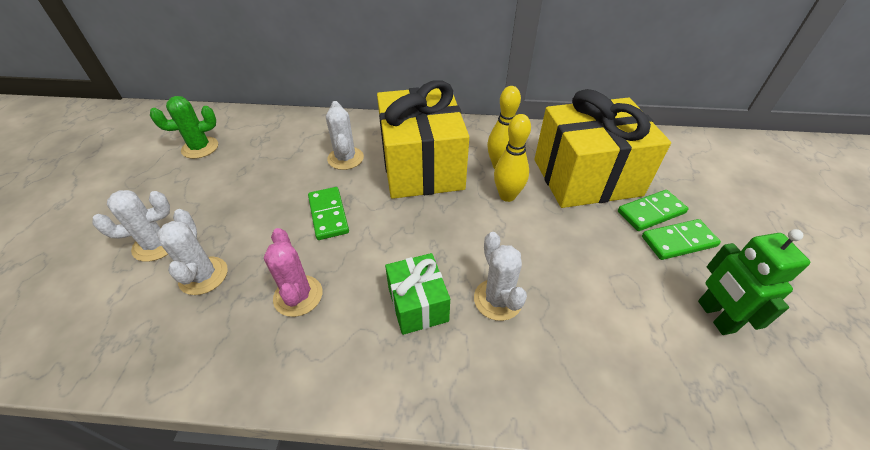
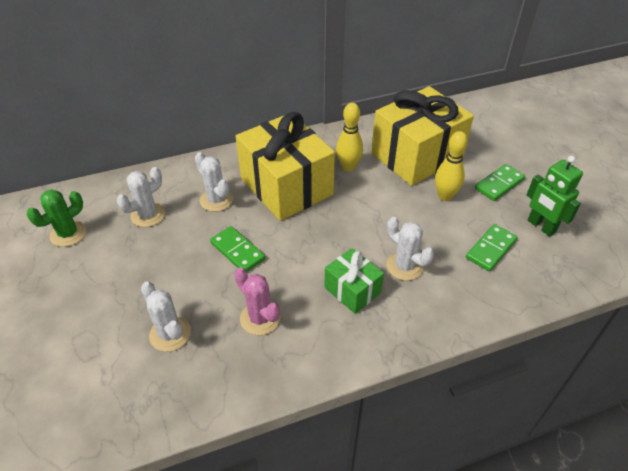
camera: 25 degrees left, 0 degrees up
white cactus [92,190,170,262] -> white cactus moved to [117,167,165,227]
yellow bowling pin [494,114,531,202] -> yellow bowling pin moved to [435,131,468,201]
green domino [618,190,689,231] -> green domino moved to [466,224,518,271]

